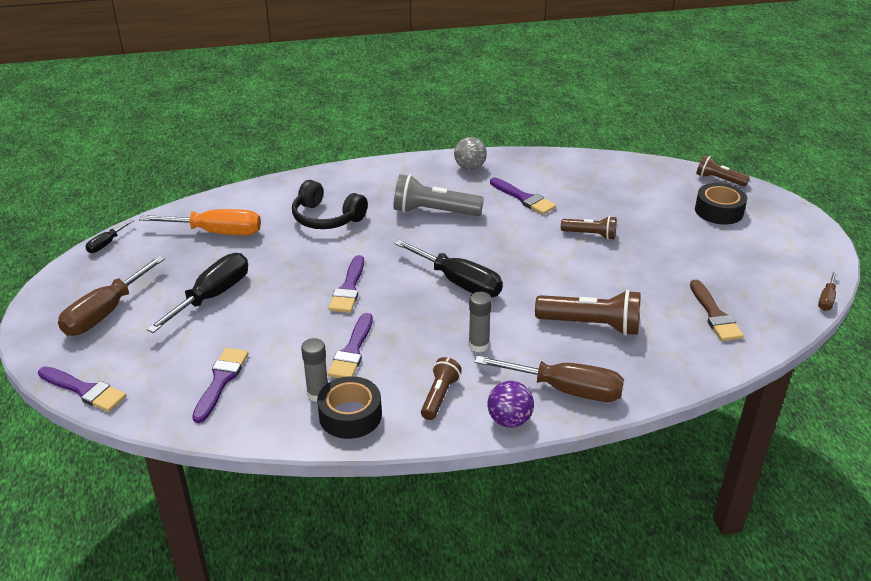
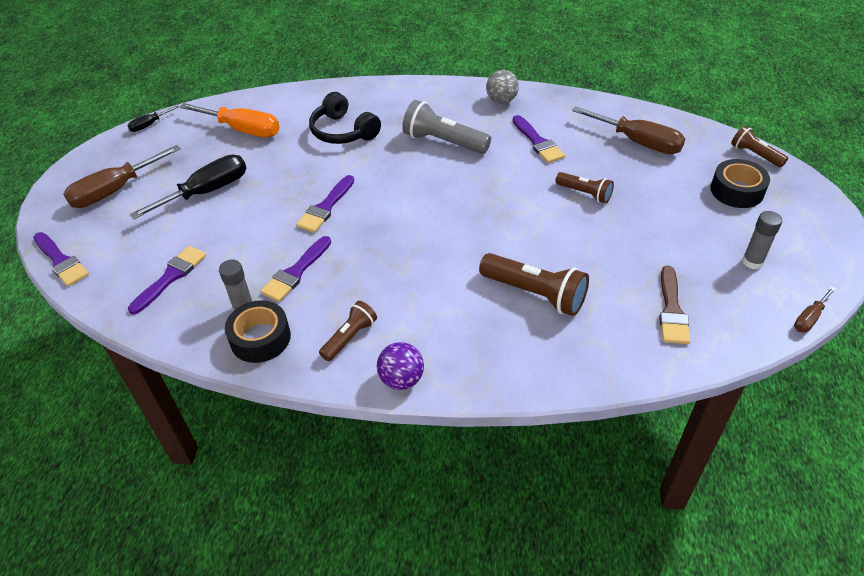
camera: 20 degrees right, 10 degrees up
black screwdriver [394,239,503,298] -> none
grey glue stick [469,291,492,352] -> grey glue stick moved to [742,211,782,269]
brown screwdriver [474,356,624,402] -> brown screwdriver moved to [572,107,685,154]

